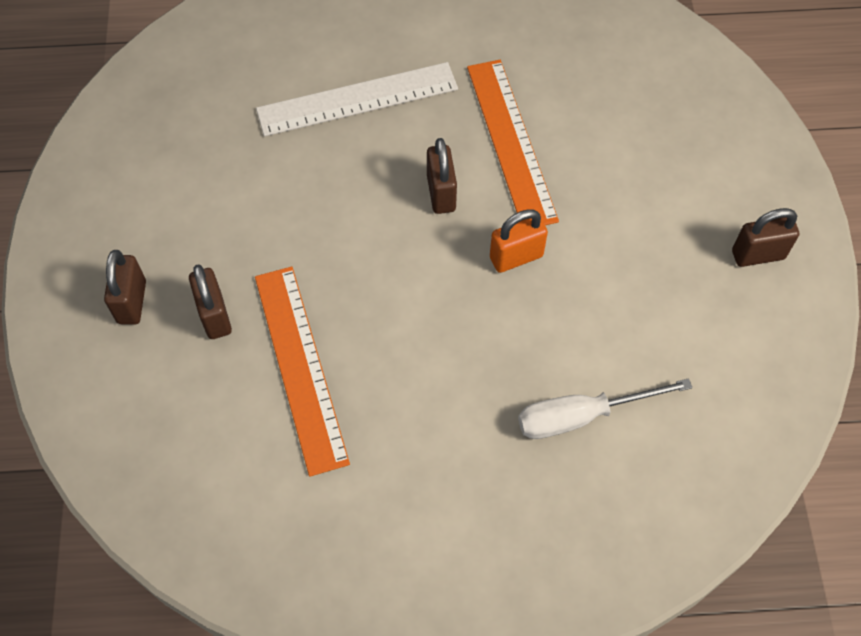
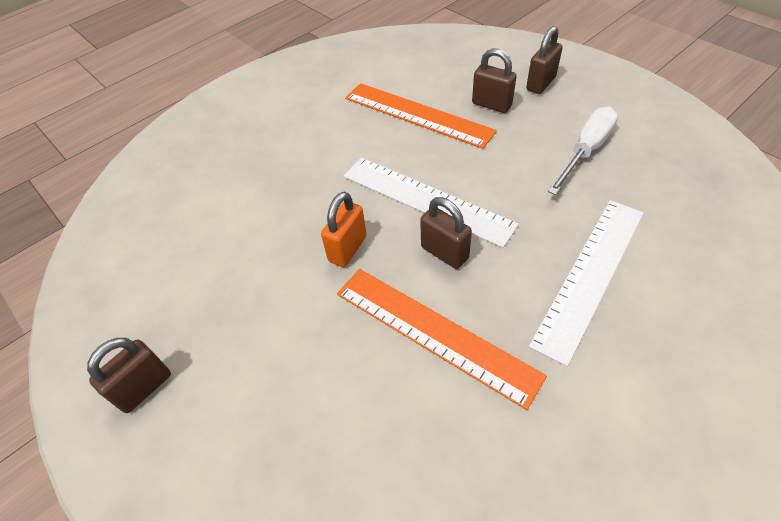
camera: 145 degrees right, 10 degrees down
brown padlock [104,250,146,325] -> brown padlock turned 75 degrees clockwise [526,26,563,94]
white screwdriver [518,378,693,439] -> white screwdriver moved to [548,107,618,195]
none -> white ruler [343,158,519,248]

